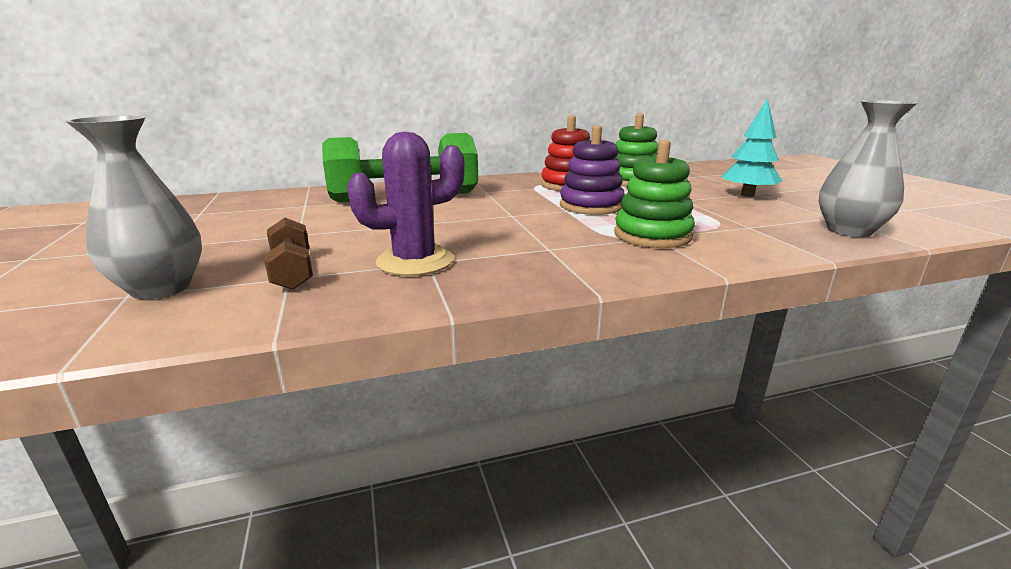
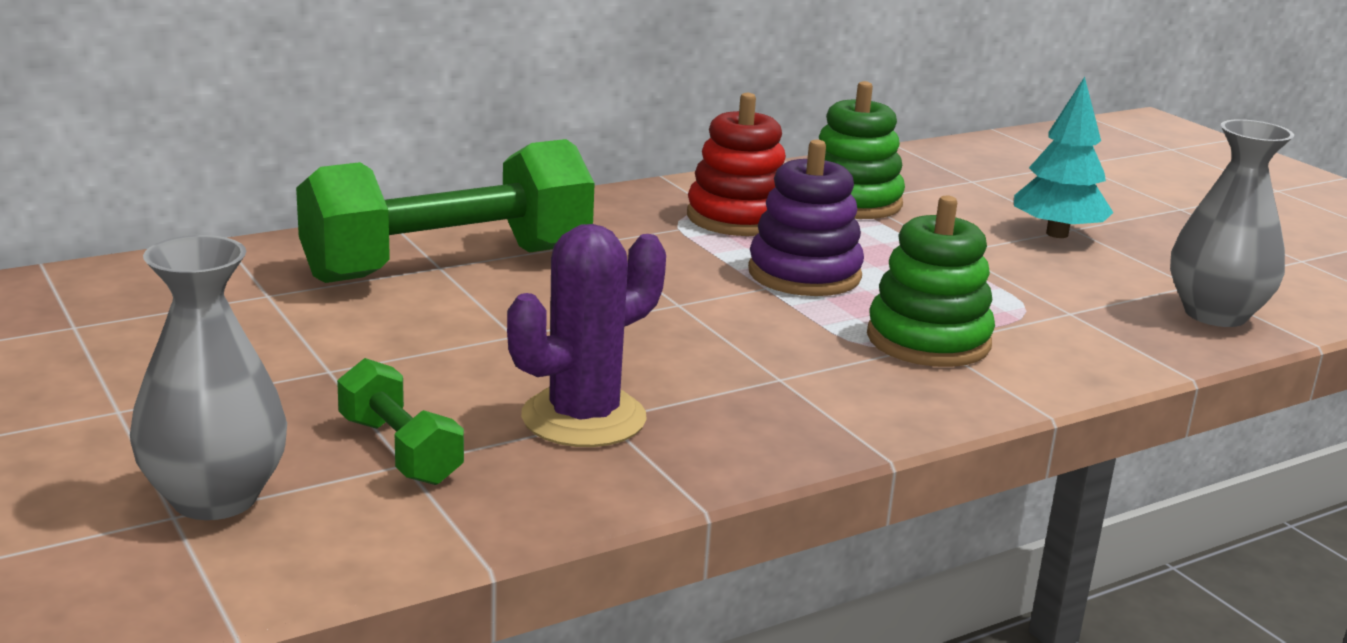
camera: 15 degrees left, 0 degrees up
brown dumbbell [264,218,313,290] -> green dumbbell [337,358,464,485]

